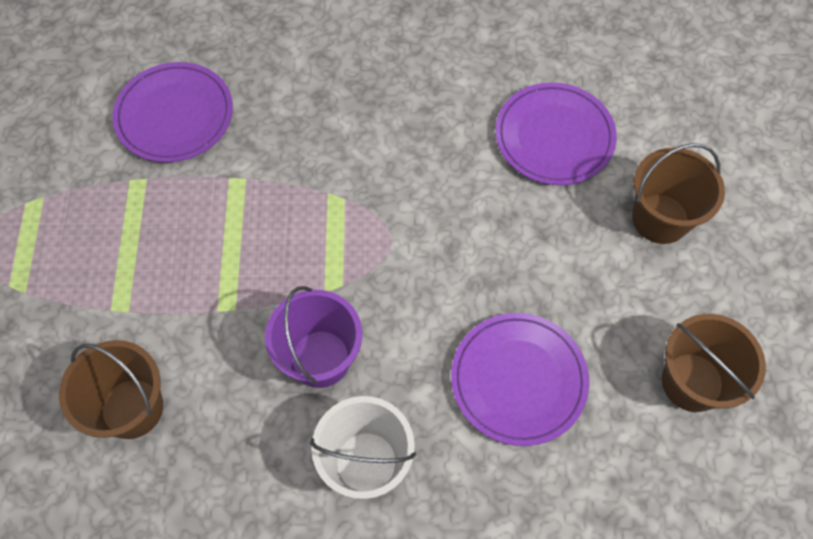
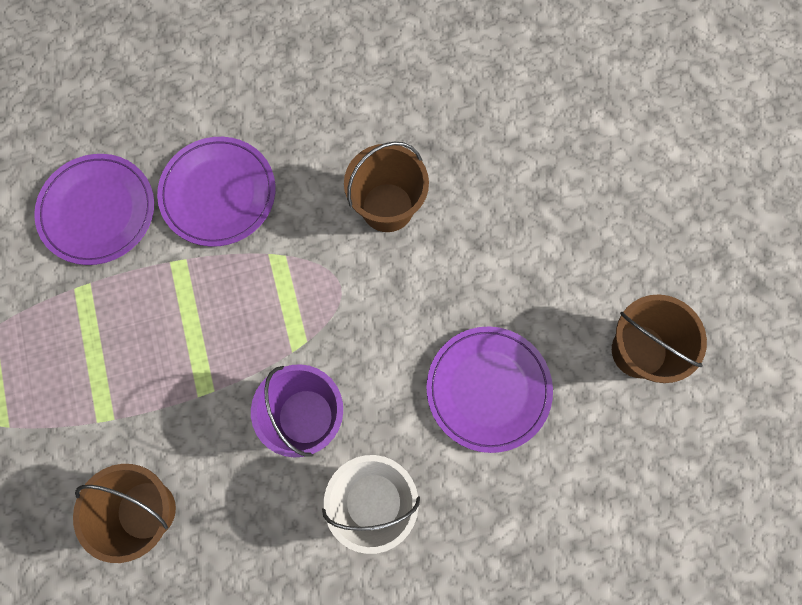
camera: 15 degrees left, 10 degrees up
purple plate [495,82,617,185] -> purple plate moved to [157,137,276,247]
brown bucket [632,143,725,244] -> brown bucket moved to [344,142,429,232]

